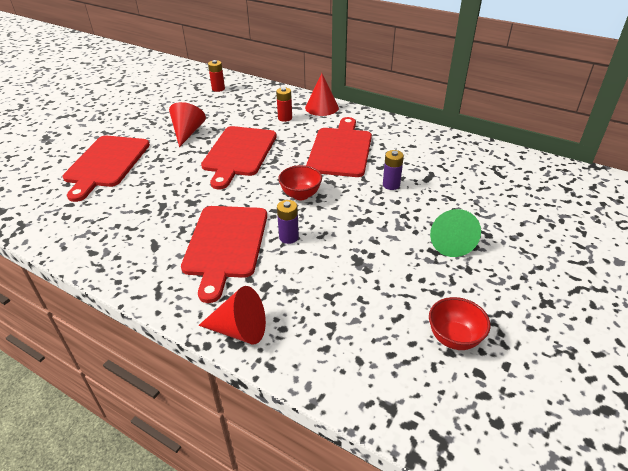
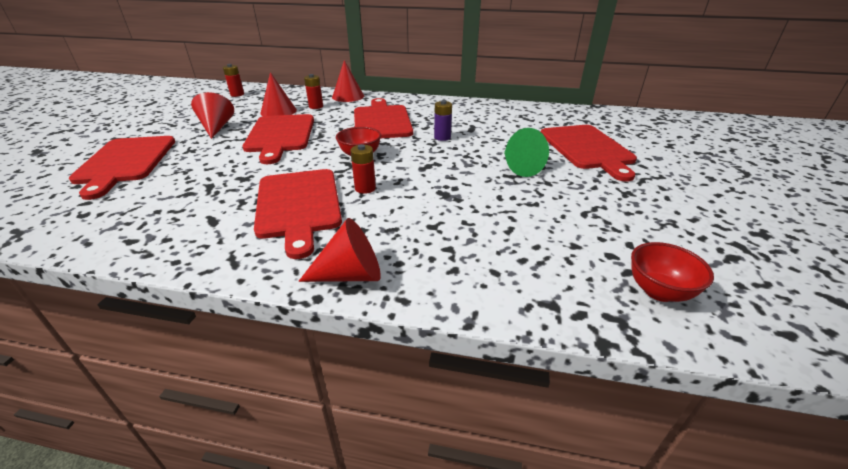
camera: 20 degrees left, 5 degrees down
purple battery [277,200,299,244] -> red battery [350,144,376,194]
red bowl [429,297,491,350] -> red bowl moved to [631,242,714,302]
none -> red cone [261,72,297,116]
none -> red cutting board [541,125,637,181]

